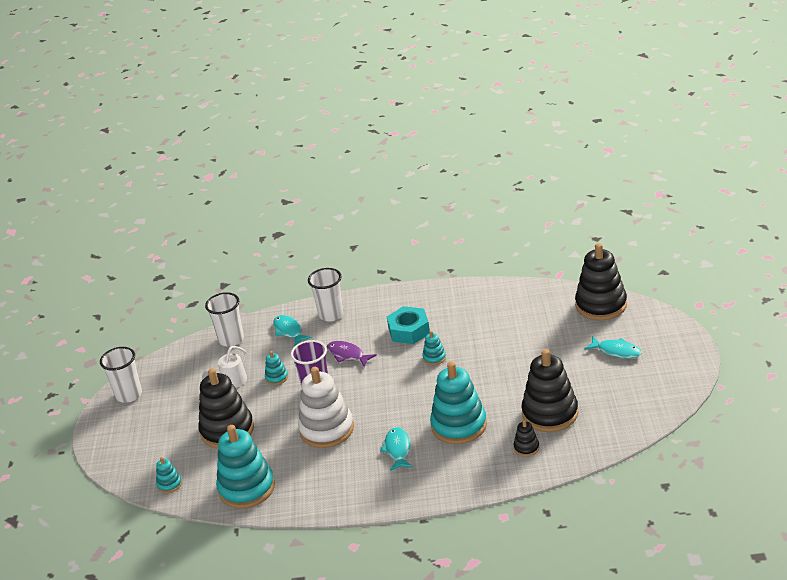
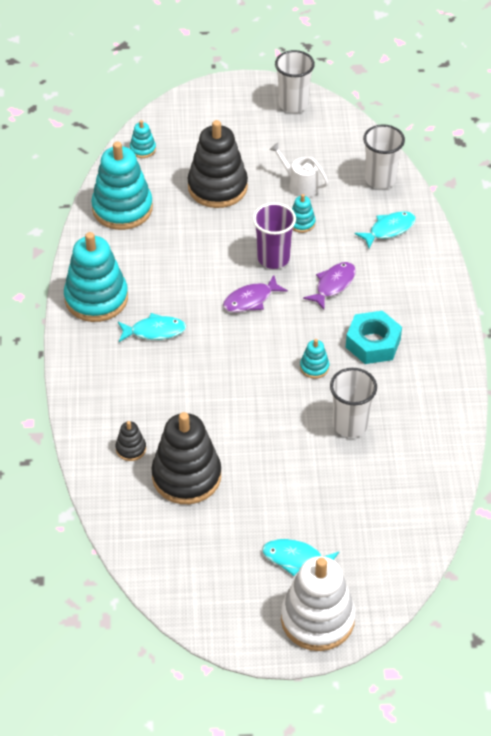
camera: 85 degrees right, 15 degrees up
white stacking toy [298,367,354,448] -> white stacking toy moved to [281,556,356,651]
white cup [308,268,344,322] -> white cup moved to [330,368,377,438]
turquoise stacking toy [430,361,487,444] -> turquoise stacking toy moved to [64,232,128,322]
black stacking toy [575,243,627,320] -> none
turquoise fish [584,336,642,359] -> turquoise fish turned 75 degrees clockwise [262,539,339,576]
none -> purple fish [223,275,288,312]

